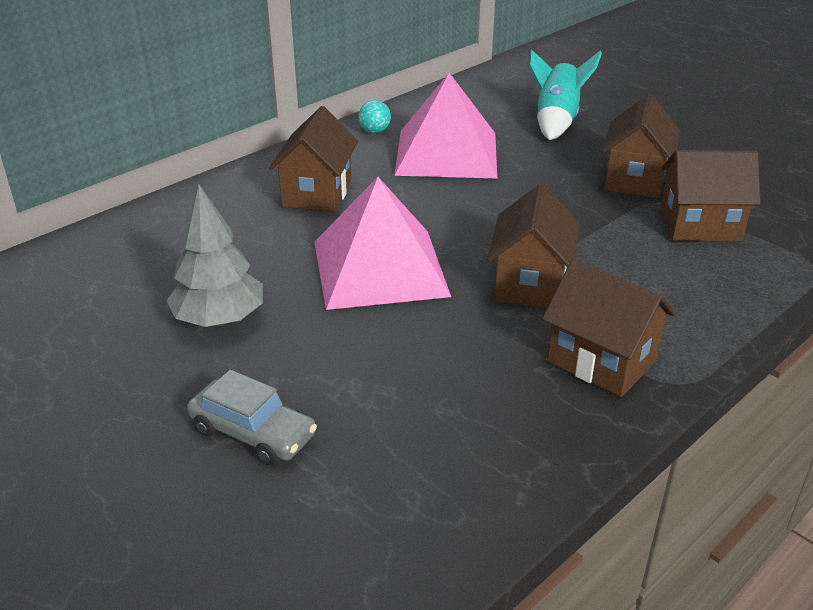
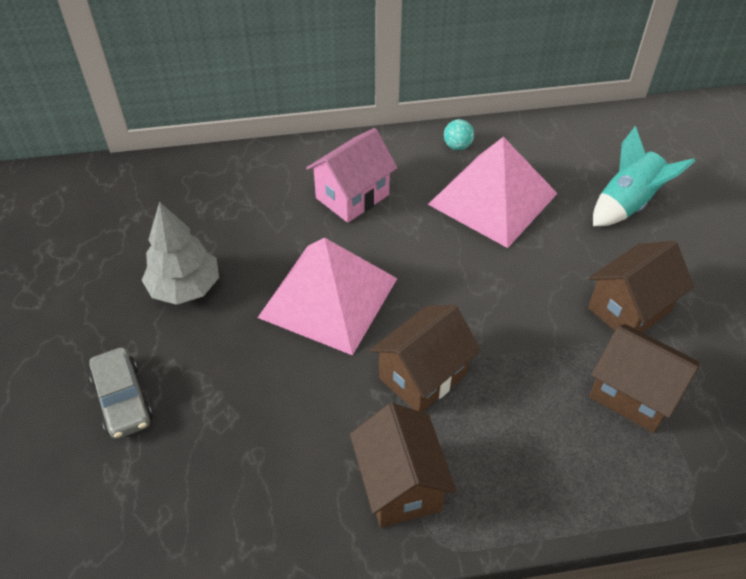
camera: 35 degrees right, 15 degrees up
brown house [269,106,358,212] -> pink house [306,128,397,223]

